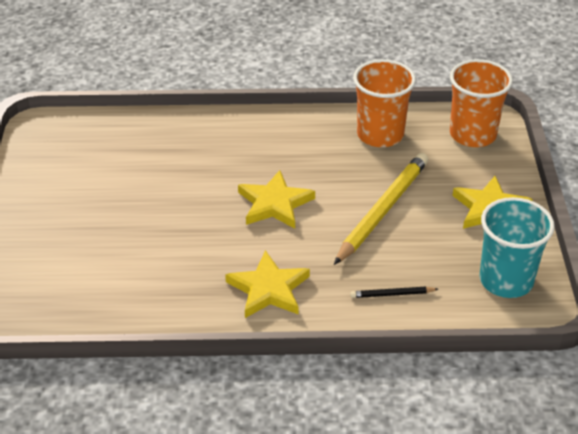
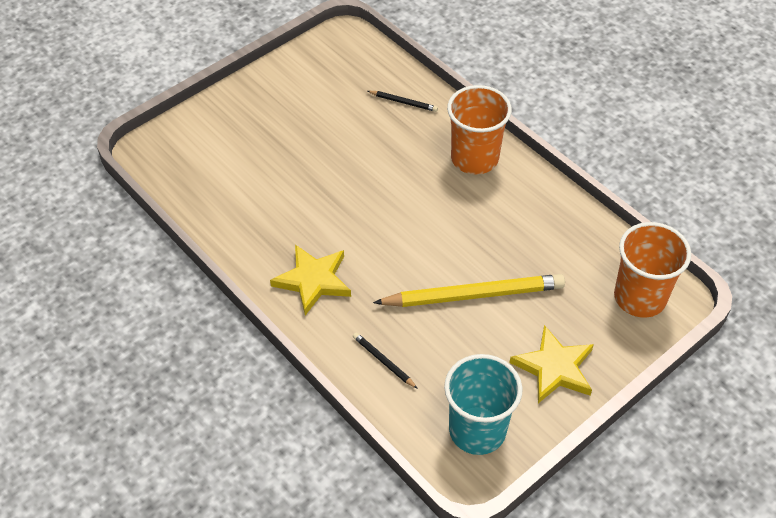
camera: 50 degrees right, 10 degrees up
yellow star [238,170,315,229] -> none
orange cup [353,59,416,147] -> orange cup moved to [447,85,512,175]
none -> black pencil [368,91,438,112]

